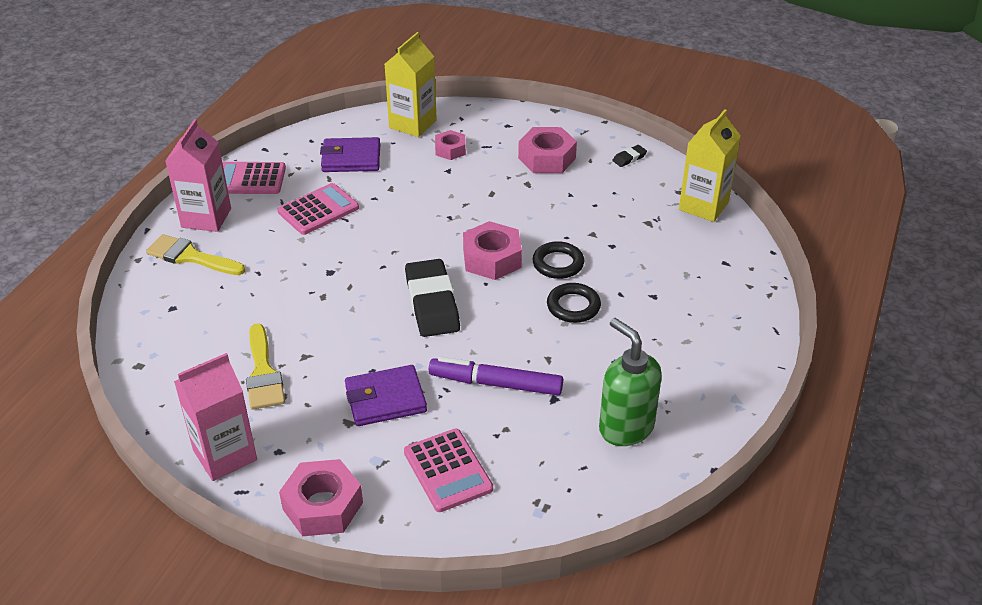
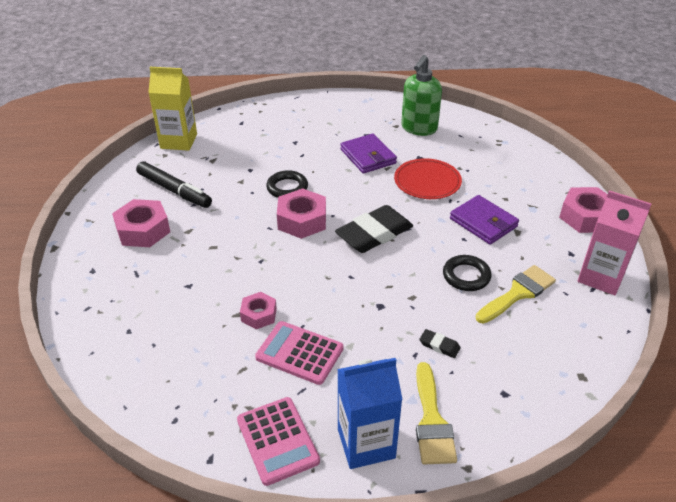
camera: 115 degrees left, 0 degrees up
pink carton [166,119,231,232] -> blue carton [337,358,403,469]
purple wallet [320,137,380,172] -> purple wallet moved to [340,134,397,173]
yellow carton [385,32,437,137] -> none
pink calculator [404,428,493,512] -> none
purple marker [429,357,563,395] -> red plate [394,158,462,199]
pink nut [435,130,466,160] -> pink nut moved to [240,292,277,329]
black ring [547,283,601,323] -> black ring moved to [443,255,492,291]
black eraser [612,145,647,167] -> black eraser moved to [419,329,461,358]
none -> black marker [136,161,212,208]

